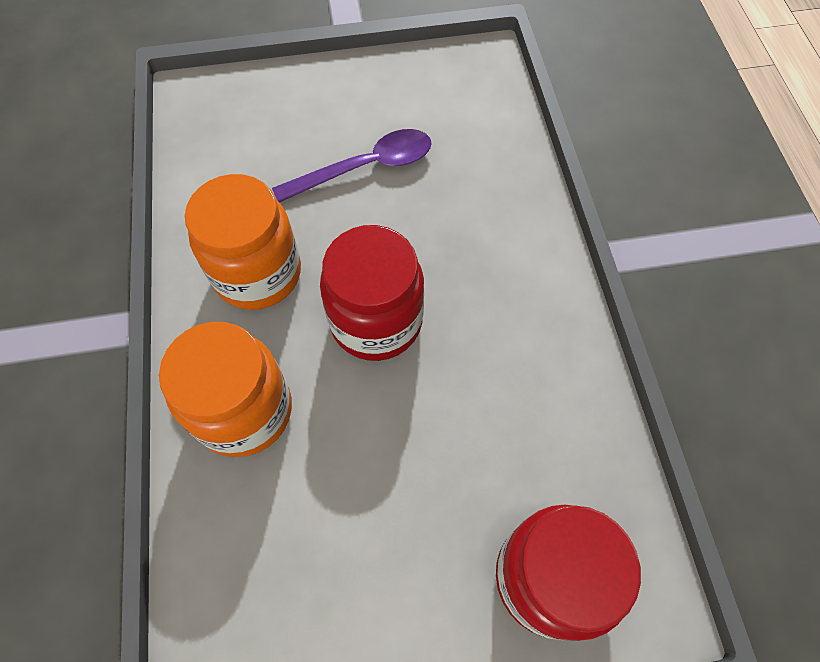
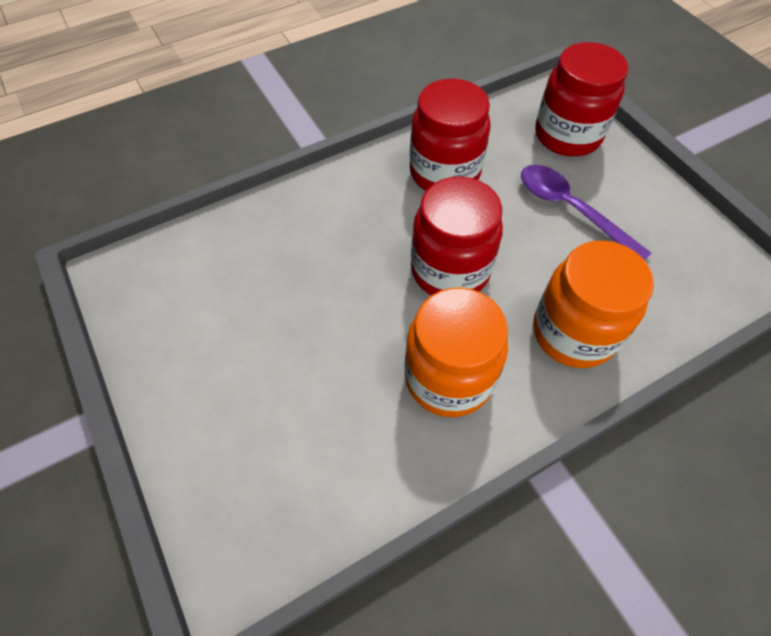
camera: 110 degrees left, 5 degrees down
purple spoon [272,129,432,203] -> purple spoon moved to [521,165,652,260]
none -> red jar [410,79,491,190]

